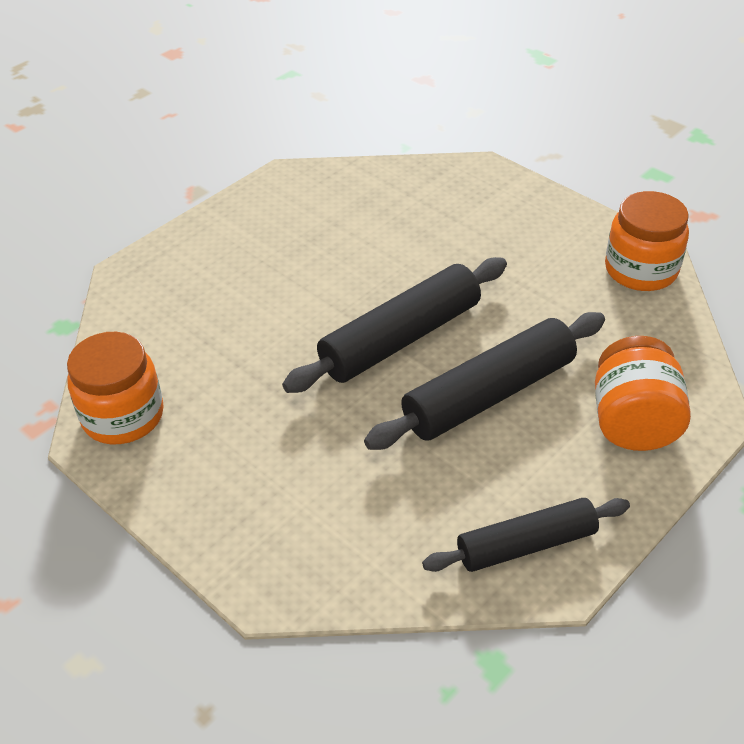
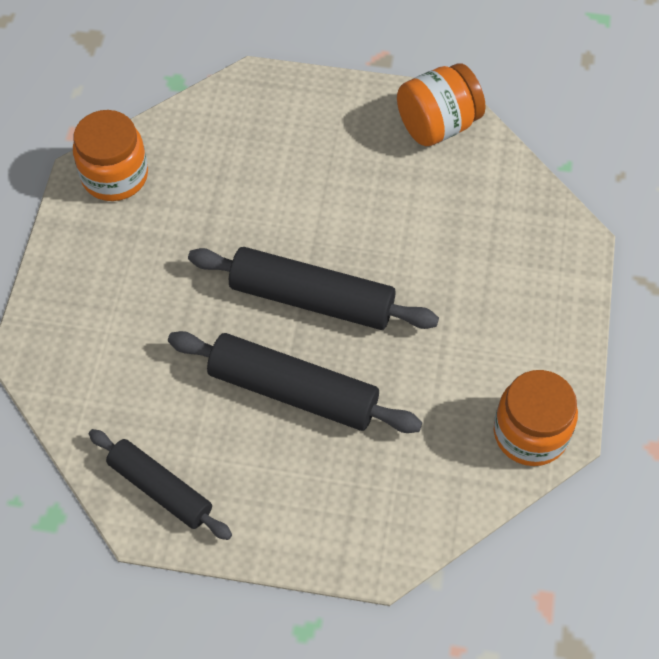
camera: 55 degrees right, 15 degrees up
orange jar [595,336,691,451] -> orange jar moved to [397,63,486,146]

